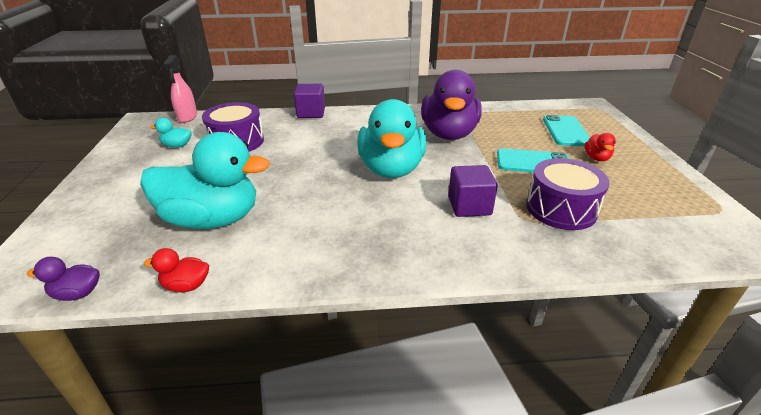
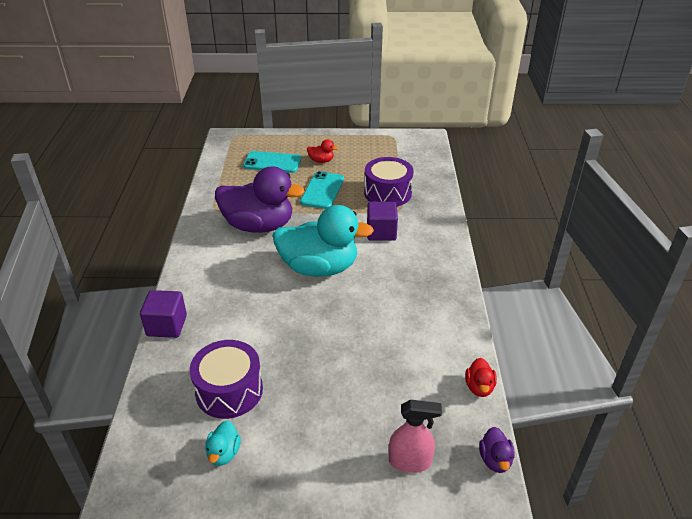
camera: 85 degrees left, 5 degrees up
turquoise duck [140,132,270,229] -> none
pink spray bottle [163,55,197,123] -> pink spray bottle moved to [389,399,442,473]

